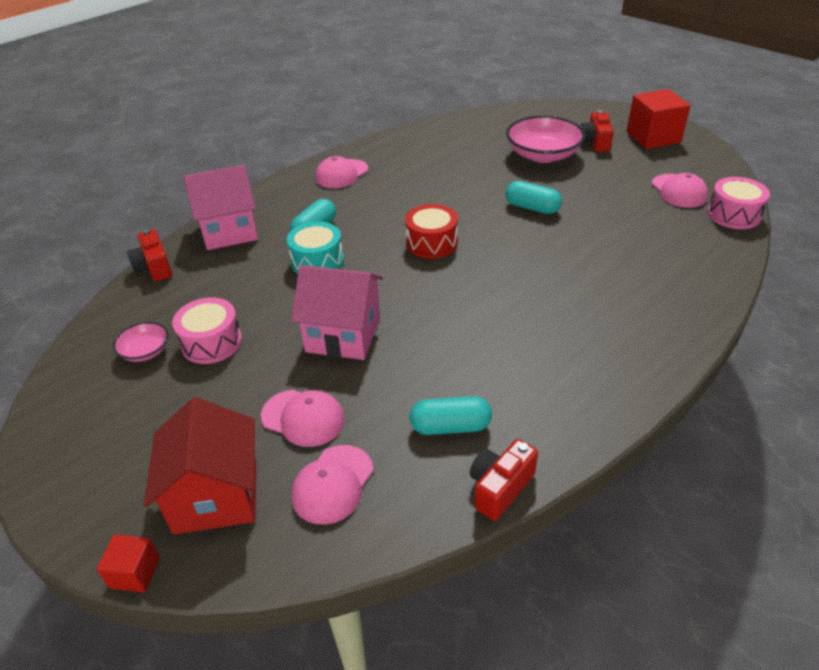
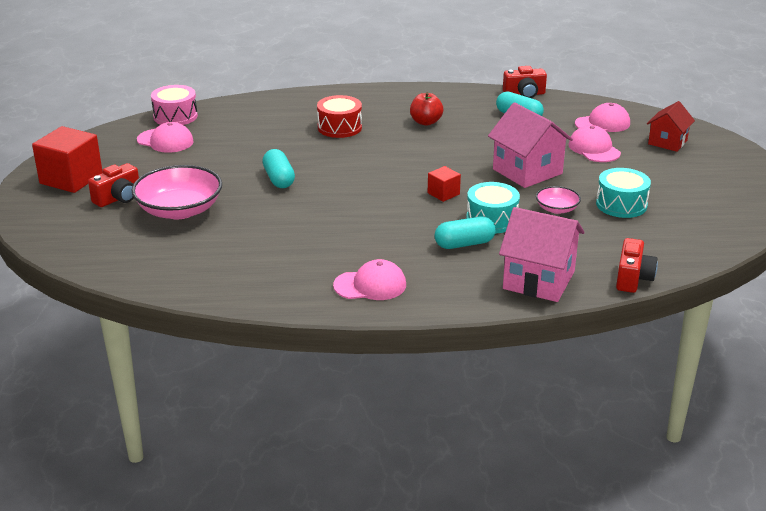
camera: 140 degrees left, 10 degrees down
red cube [97,534,160,592] -> red cube moved to [428,166,461,202]
pink bowl [113,322,168,362] -> pink bowl moved to [536,186,581,214]
red house [144,397,256,534] -> red house [647,101,695,152], size x0.63
pink drum [172,297,242,364] -> turquoise drum [596,168,651,218]
red drum [405,204,458,259] -> red drum moved to [317,95,362,138]
pink cap [652,173,708,208] -> pink cap turned 90 degrees clockwise [137,122,194,153]
none -> red apple [410,92,443,126]

